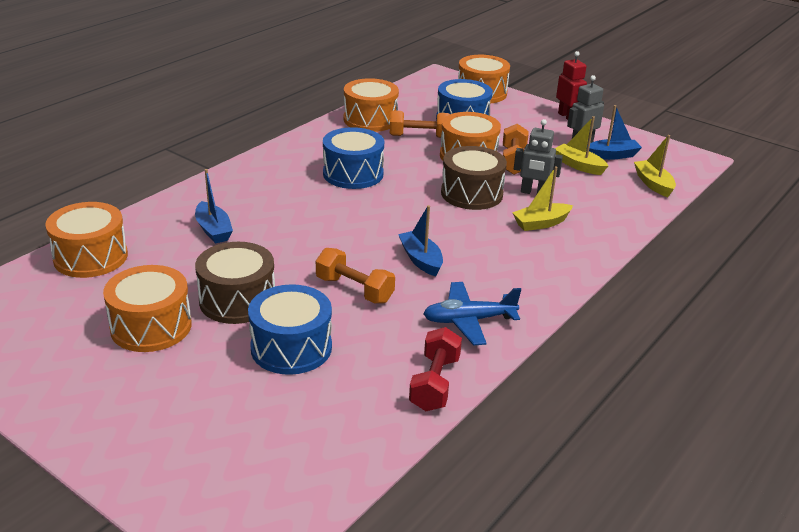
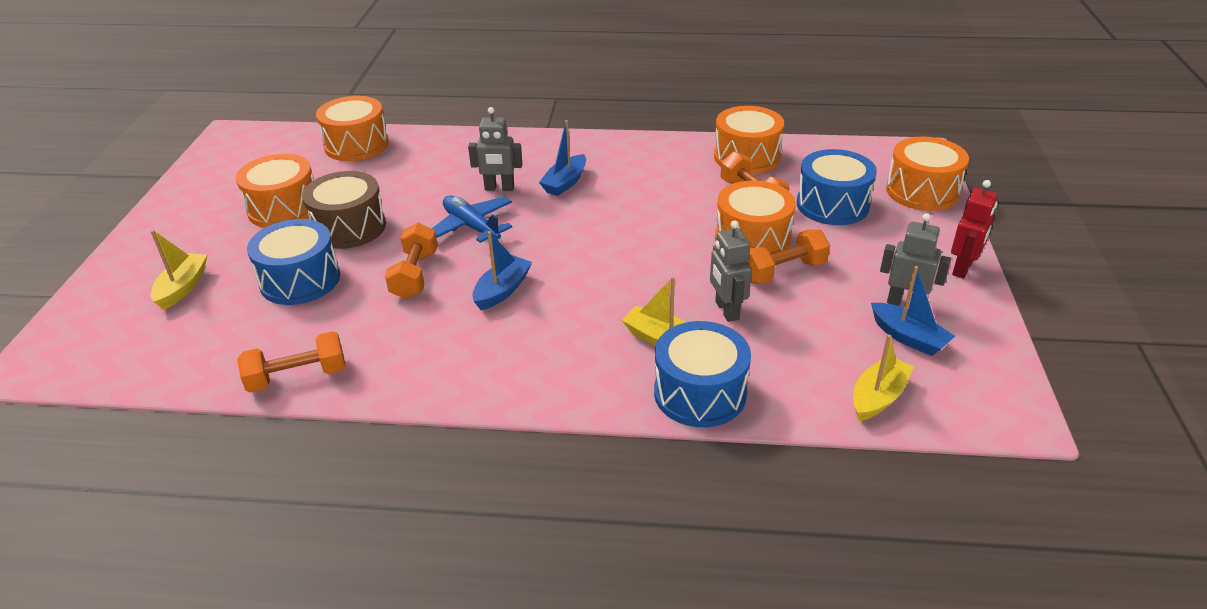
camera: 60 degrees right, 5 degrees up
blue boat [195,169,233,244] -> blue boat moved to [539,120,586,196]
blue drum [323,127,384,189] -> blue drum moved to [654,321,751,427]
red dumbbell [409,327,462,411] -> orange dumbbell [237,331,345,393]
blue plane [423,282,521,346] -> blue plane moved to [432,195,512,243]
brown drum [441,146,507,210] -> none
yellow boat [555,116,608,175] -> yellow boat moved to [151,230,207,310]
none -> grey robot [468,107,522,191]

